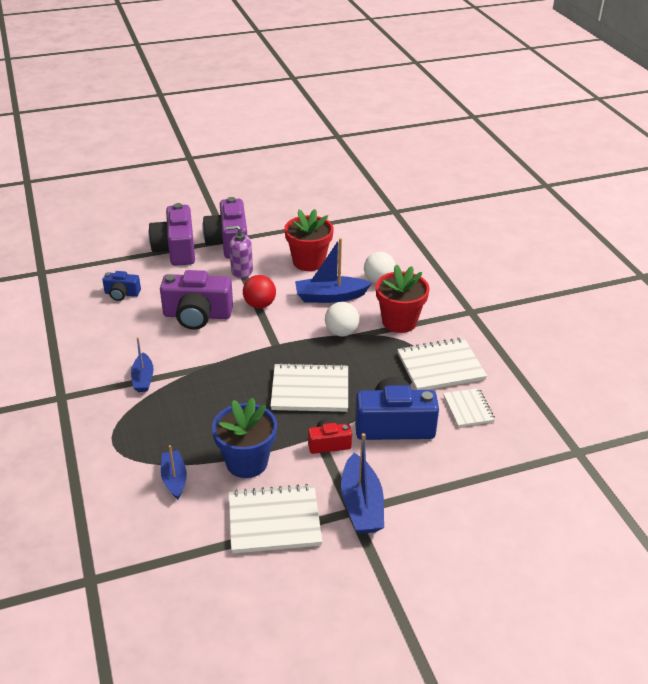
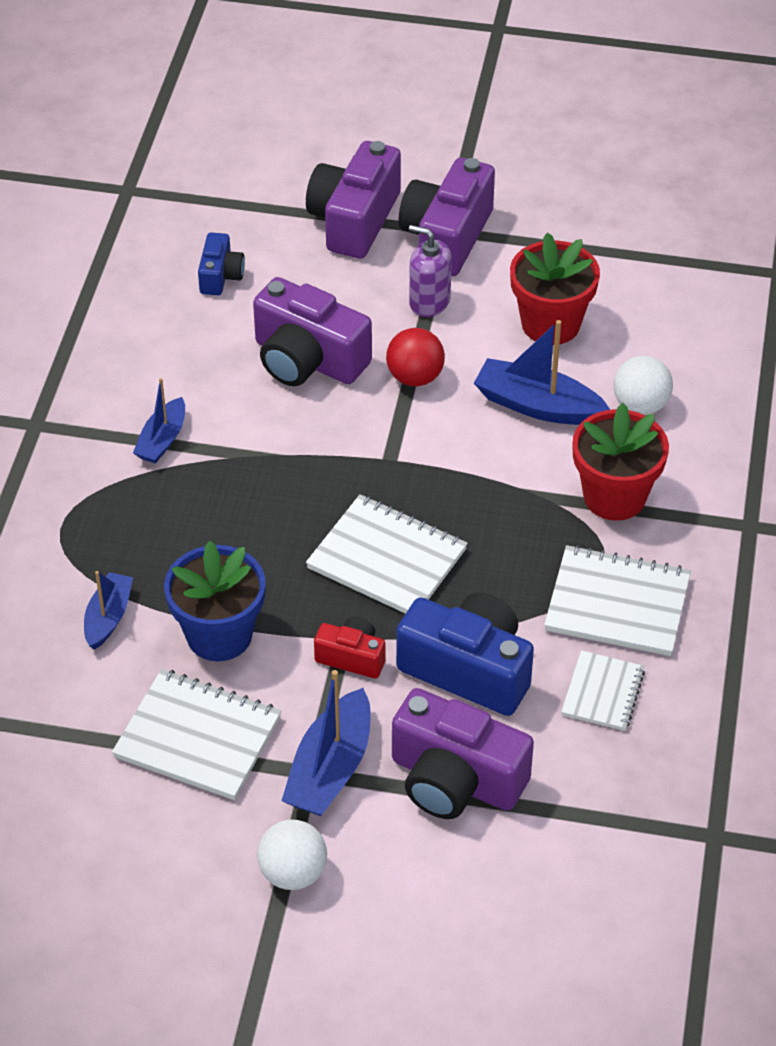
camera: 30 degrees right, 10 degrees up
blue camera [102,271,141,301] -> blue camera turned 120 degrees counterclockwise [198,232,245,295]
white ball [325,302,359,336] -> white ball moved to [257,820,327,890]
none -> purple camera [392,688,534,819]

